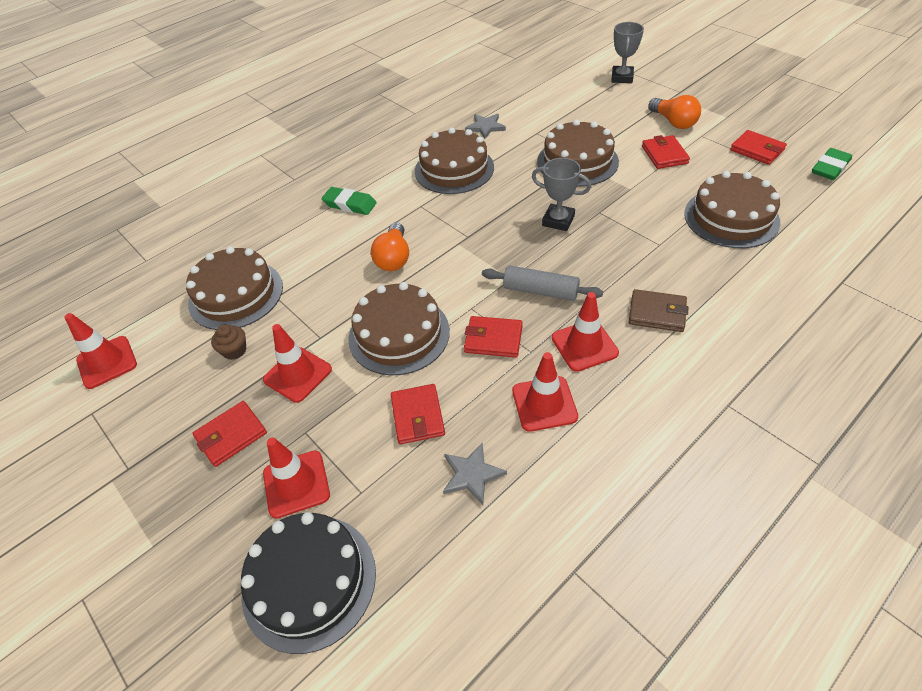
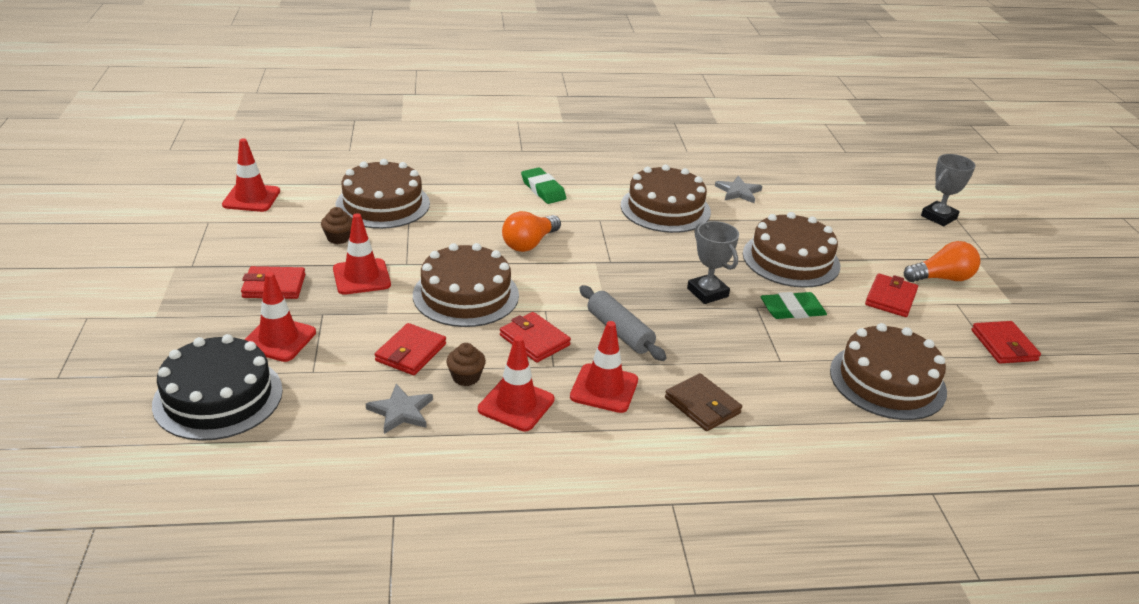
camera: 30 degrees right, 15 degrees down
orange light bulb [648,95,701,129] -> orange light bulb turned 105 degrees counterclockwise [904,241,980,282]
green eraser [812,148,852,180] -> green eraser moved to [760,292,827,319]
none -> brown cupcake [446,343,486,386]

